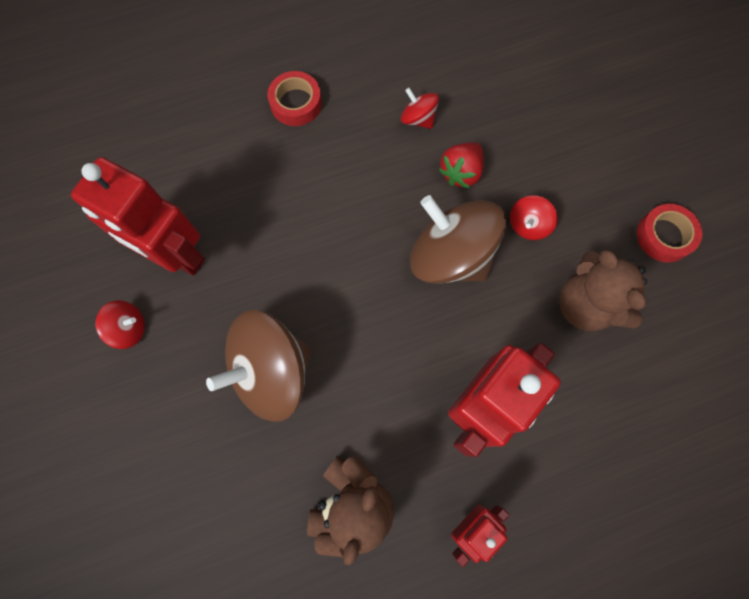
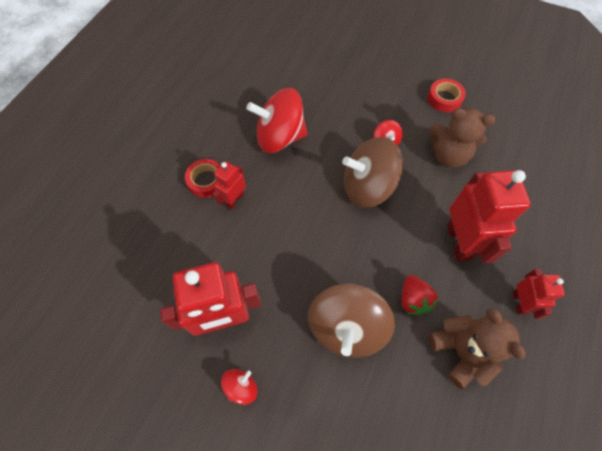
camera: 45 degrees left, 10 degrees down
red spinning top [401,88,439,129] -> red spinning top [247,88,307,153], size x2.19
red strawberry [439,142,484,189] -> red strawberry moved to [401,275,438,316]
none -> red robot [213,161,246,209]

